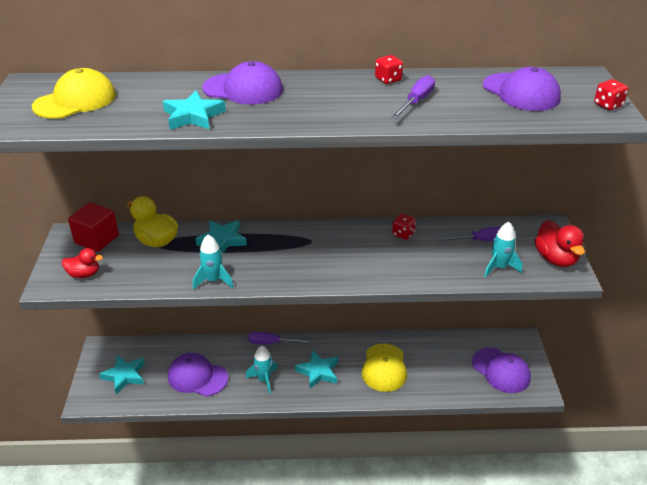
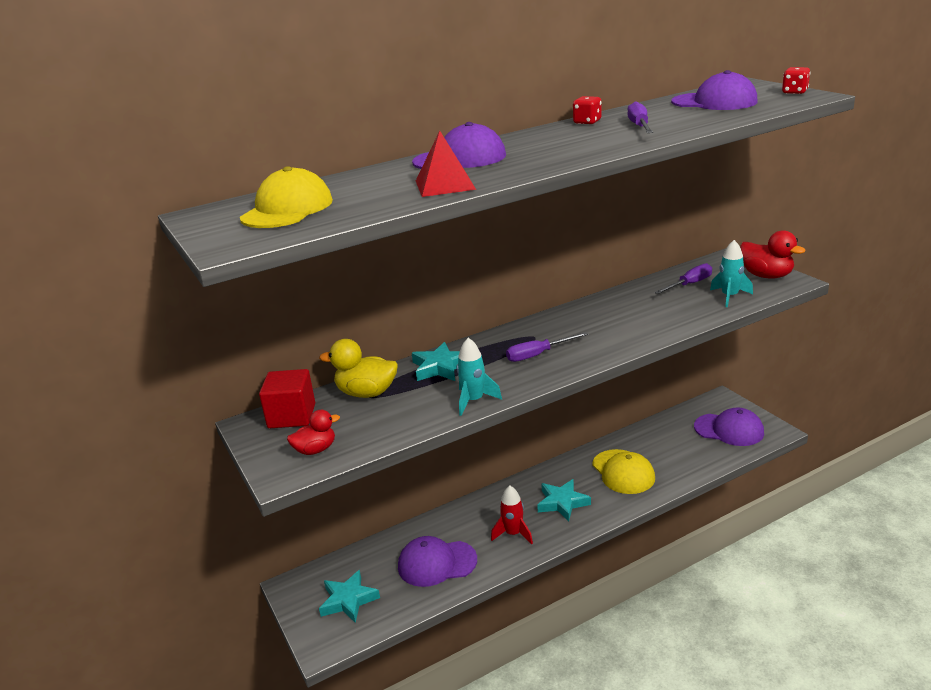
camera: 25 degrees left, 10 degrees down
turquoise star [163,91,226,130] -> red pyramid [416,131,476,197]
turquoise rocket [246,346,278,394] -> red rocket [491,486,533,544]
purple screwdriver [248,331,311,344] -> purple screwdriver moved to [506,332,589,362]
red dice [392,214,416,240] -> none

